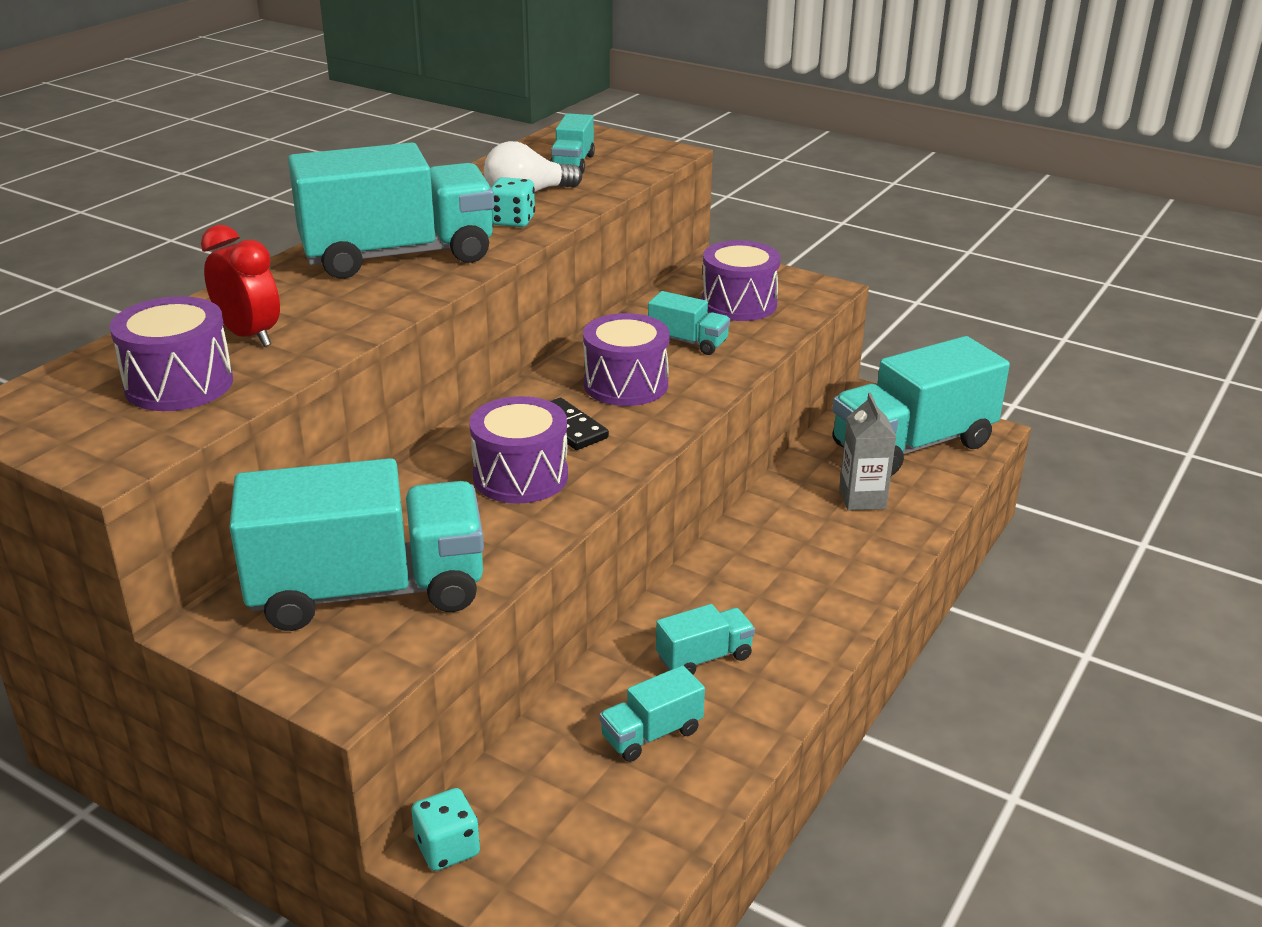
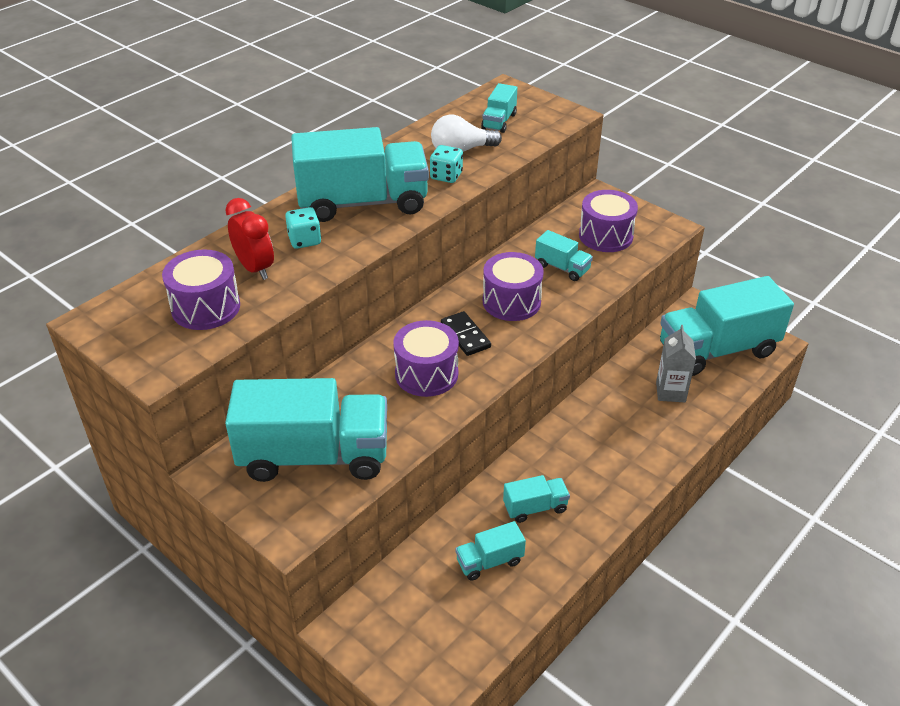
camera: 10 degrees right, 10 degrees up
turquoise dice [411,788,480,871] -> turquoise dice moved to [285,207,321,249]

